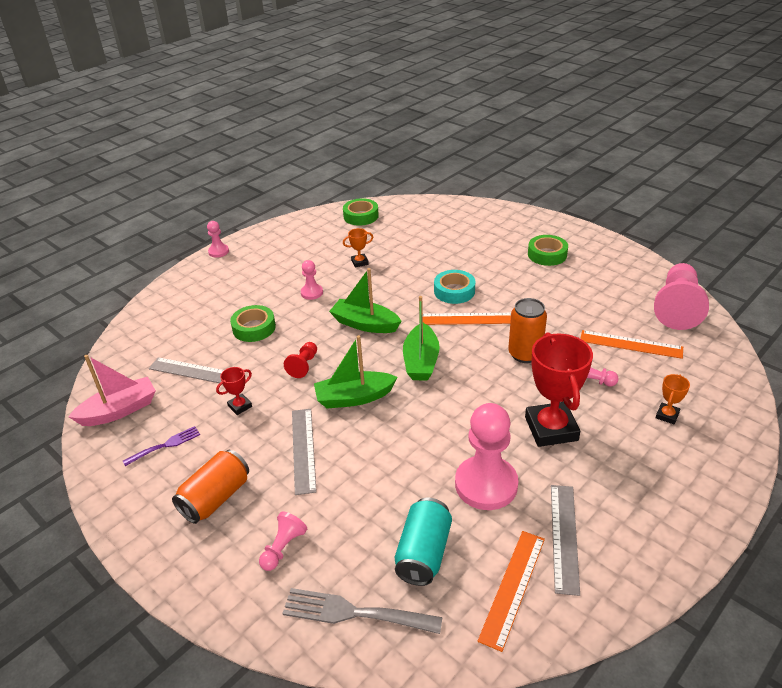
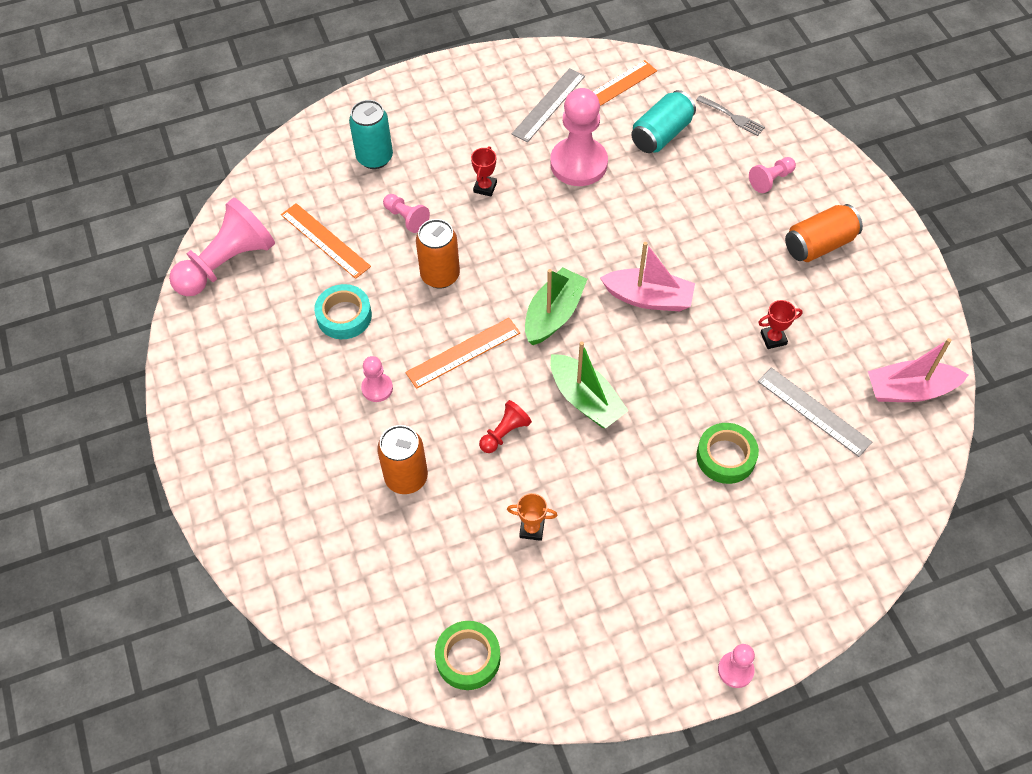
camera: 155 degrees left, 20 degrees up
purple fork [123,426,200,466] -> none
grey fork [282,588,443,634] -> grey fork [696,95,765,136], size x0.61
red pawn [284,342,317,378] -> red pawn moved to [479,400,532,453]
grey ruler [292,409,317,495] -> none
pink pawn [301,260,323,300] -> pink pawn moved to [361,356,393,402]
green boat [314,335,398,409] -> pink boat [600,242,695,311]
orange ruler [423,313,511,325] -> orange ruler turned 60 degrees counterclockwise [405,318,520,389]
turquoise tape [434,270,475,304] -> turquoise tape moved to [314,284,372,339]
red trophy [525,332,593,447] -> red trophy [471,147,497,196], size x0.45
green tape [528,235,568,266] -> none
orange trophy [656,374,690,424] -> turquoise can [349,100,393,169]
none -> orange can [377,425,428,494]

